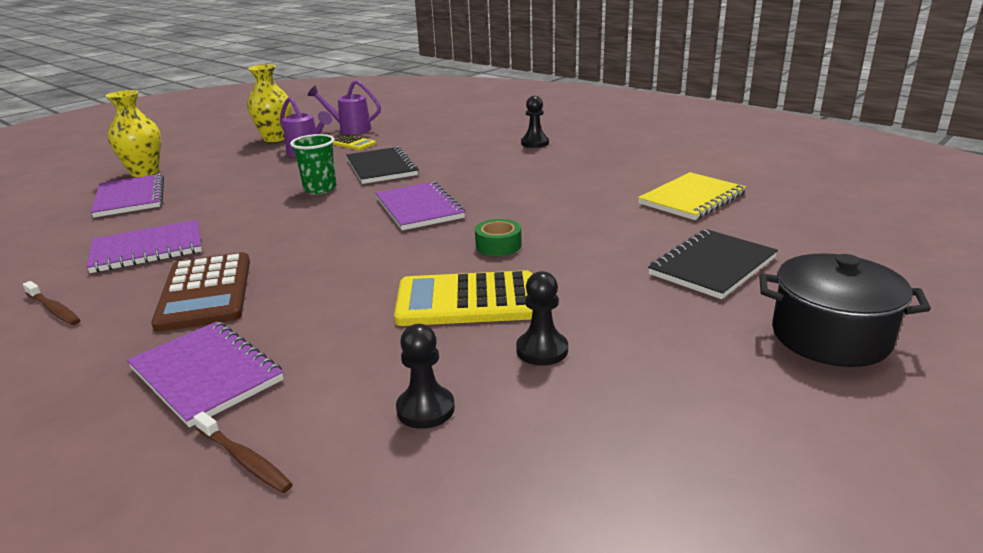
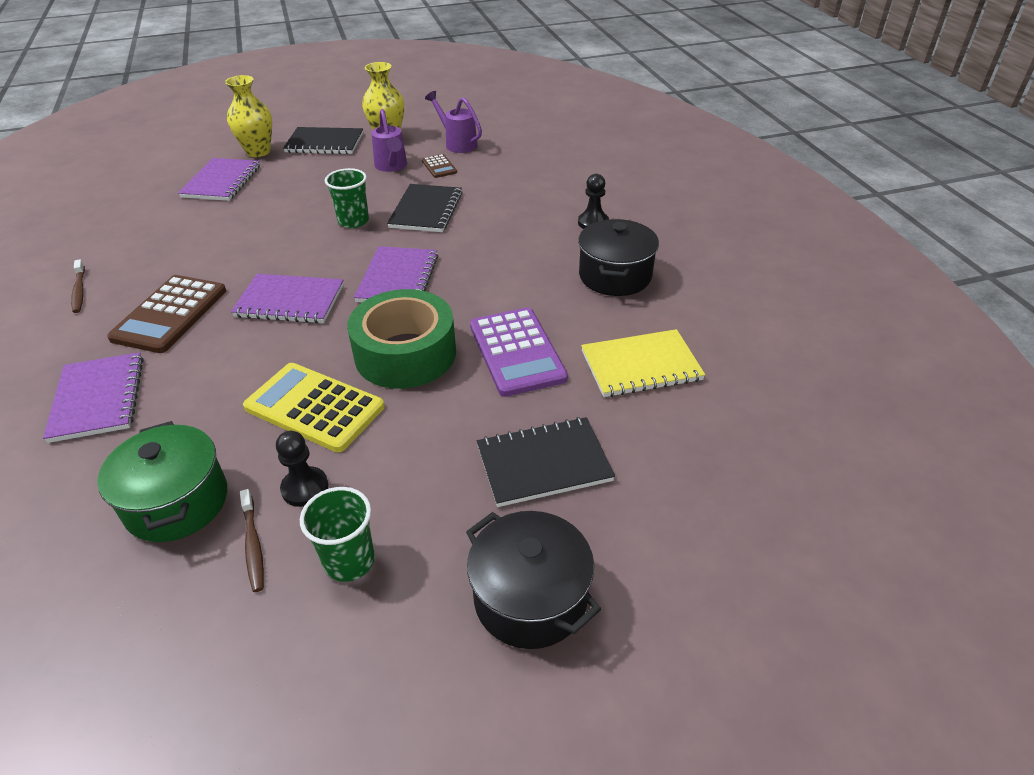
camera: 30 degrees right, 15 degrees up
purple notebook [87,220,202,273] -> purple notebook moved to [231,274,344,323]
brown toothbrush [193,412,293,493] -> brown toothbrush moved to [240,489,264,592]
yellow calculator [333,135,376,150] -> brown calculator [422,154,457,178]
black pawn [396,324,455,429] -> green pot [97,421,227,542]
green tape [475,219,522,256] -> green tape [347,289,456,389], size x2.29
none -> black notebook [283,127,363,154]
none -> green cup [300,487,375,582]
none -> purple calculator [470,308,568,397]
none -> black pot [578,219,659,296]

